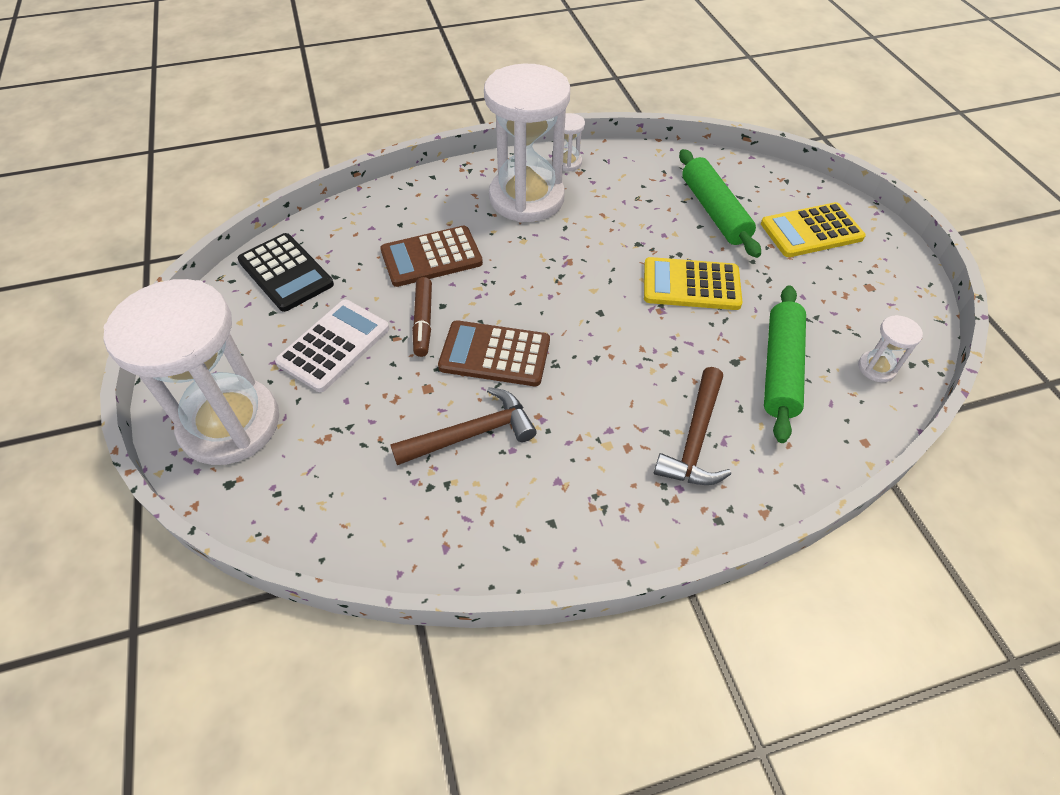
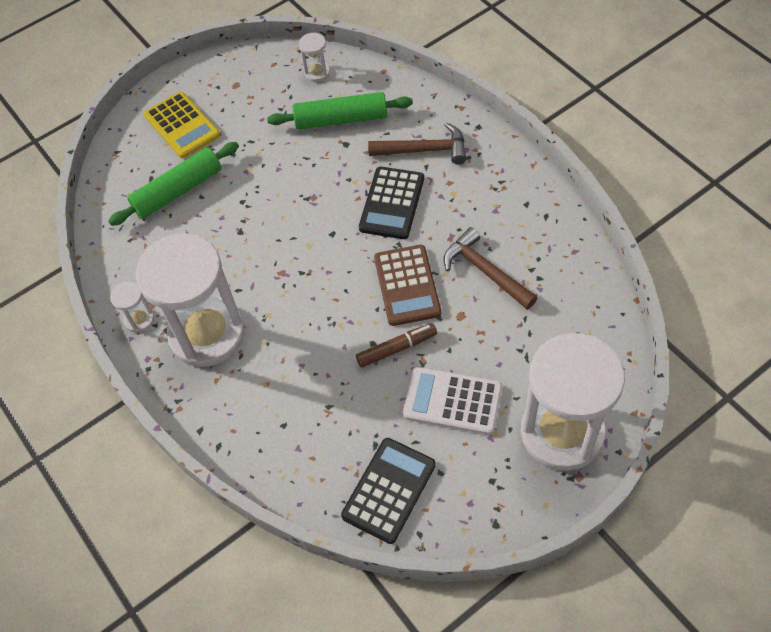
camera: 105 degrees left, 5 degrees up
brown calculator [380,226,483,287] -> none
yellow calculator [644,257,742,310] -> none
none -> black calculator [359,167,424,239]

